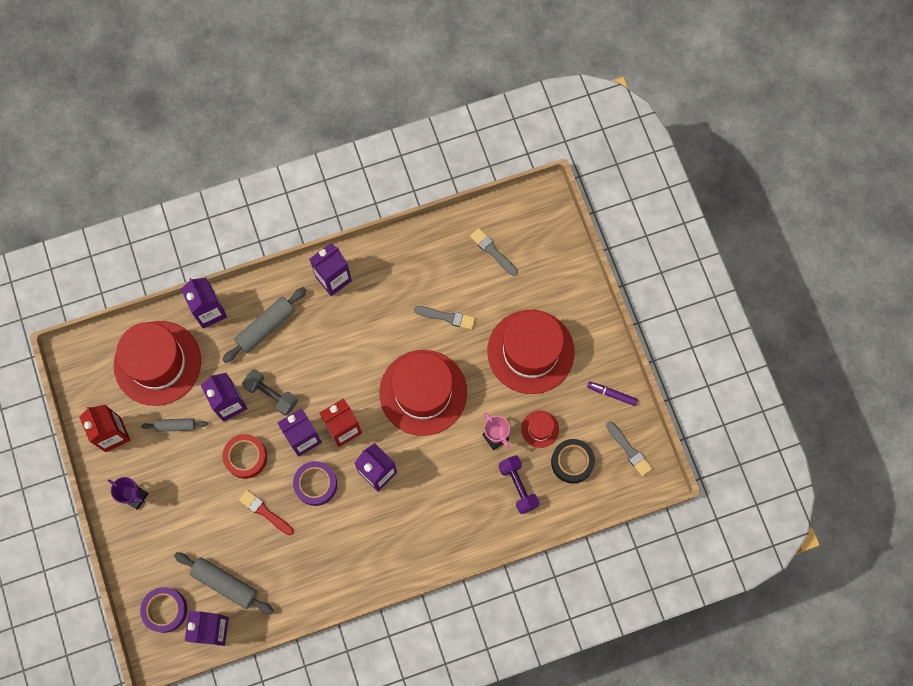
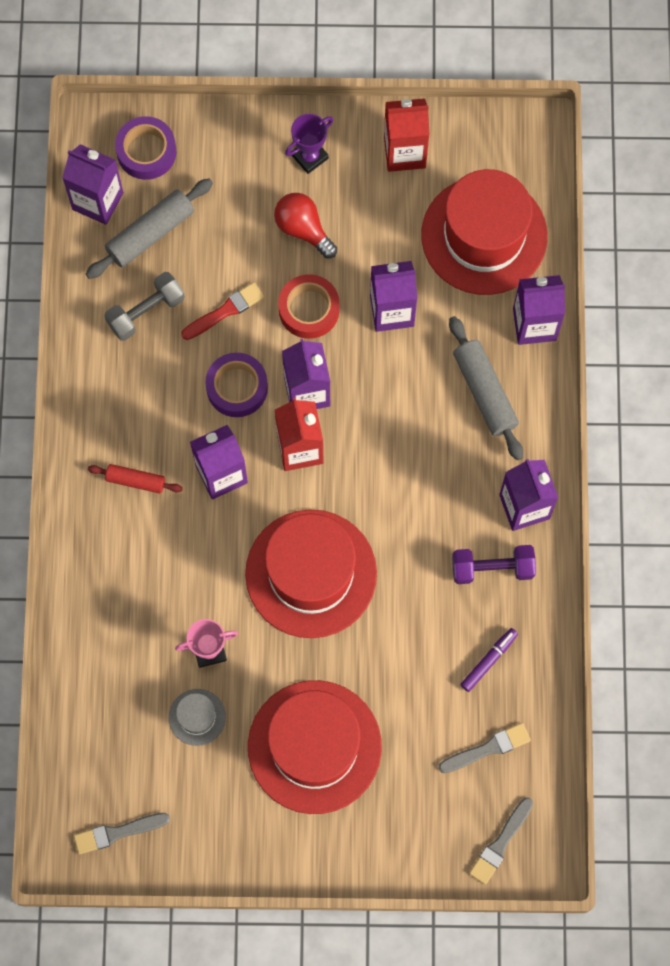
camera: 110 degrees right, 0 degrees up
grey rolling pin [141,418,208,432] -> none
grey dumbbell [242,369,298,416] -> grey dumbbell moved to [104,272,185,341]
grey brush [414,306,475,330] -> grey brush moved to [469,797,533,885]
purple dumbbell [499,455,540,514] -> purple dumbbell moved to [452,545,536,584]
red hat [521,411,559,448] -> grey hat [169,689,226,746]
black tape [551,439,595,483] -> none
purple marker [587,382,637,406] -> purple marker moved to [460,628,518,692]
none -> red rolling pin [88,464,183,494]
none -> red light bulb [274,193,337,259]

